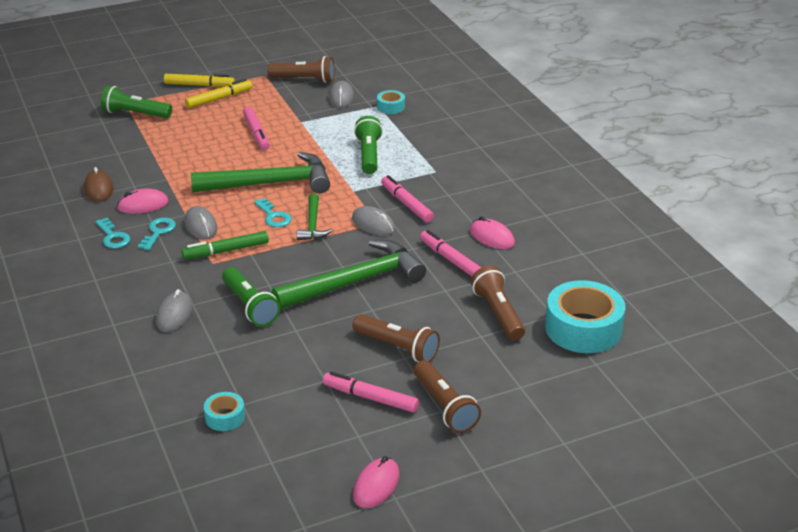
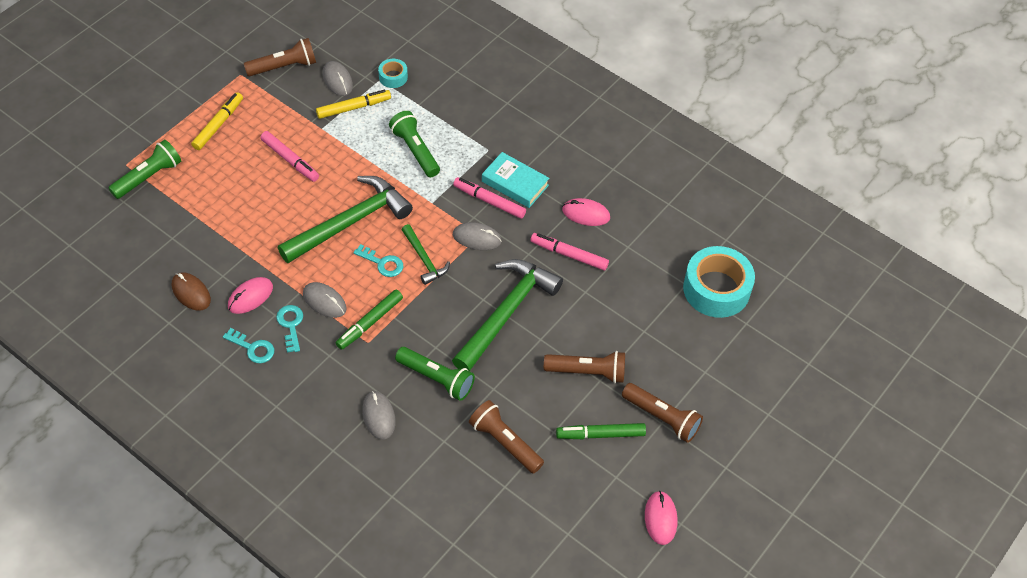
camera: 30 degrees left, 20 degrees up
green flashlight [101,86,172,118] -> green flashlight turned 150 degrees clockwise [109,140,181,199]
yellow marker [164,74,235,87] -> yellow marker moved to [316,90,391,119]
turquoise tape [204,392,245,431] -> none
pink marker [323,372,419,412] -> green marker [556,423,646,439]
brown flashlight [471,266,525,340] -> brown flashlight moved to [469,400,544,474]
none -> turquoise book [482,152,549,208]

